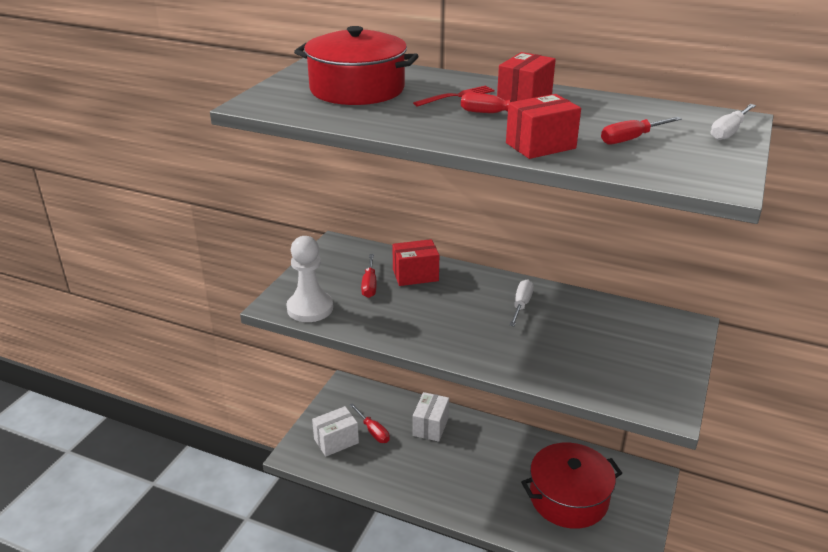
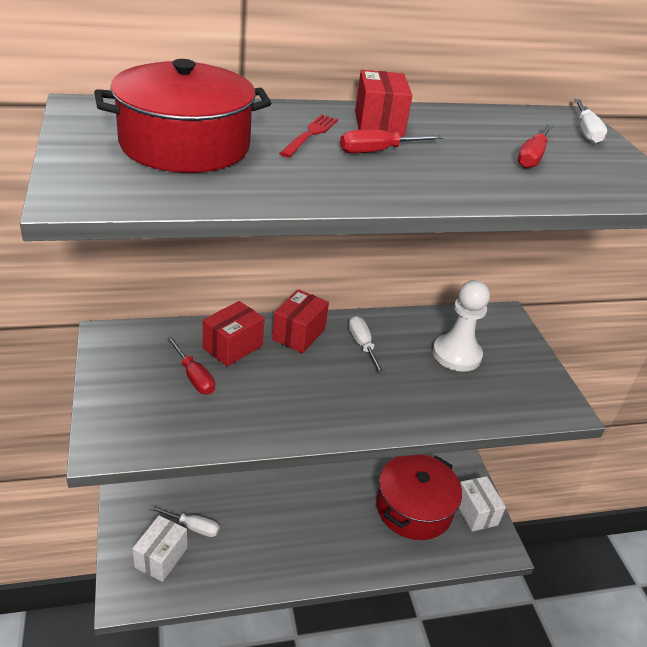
camera: 40 degrees left, 5 degrees up
white pawn [286,236,333,322] -> white pawn moved to [432,280,490,372]
red screwdriver [350,403,390,443] -> white screwdriver [149,505,220,537]
white box [413,392,449,442] -> white box moved to [459,476,506,531]
red box [506,94,581,159] -> red box moved to [272,289,329,353]

